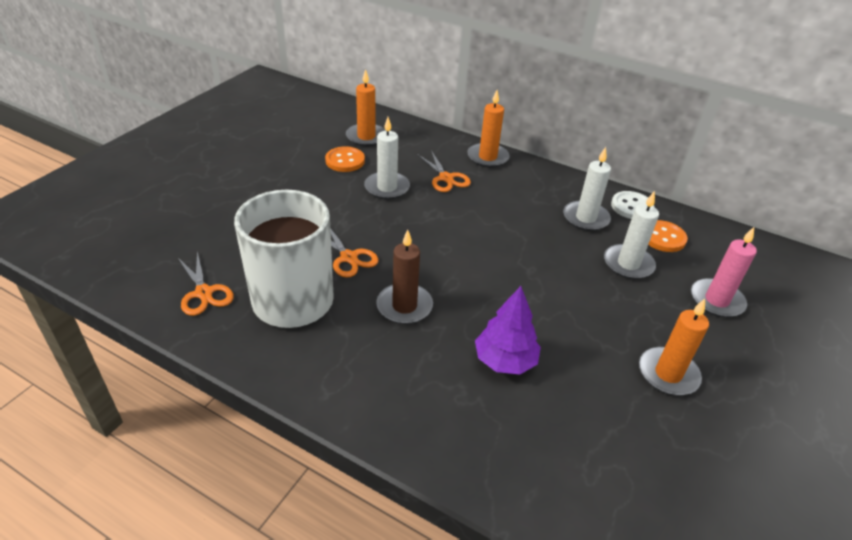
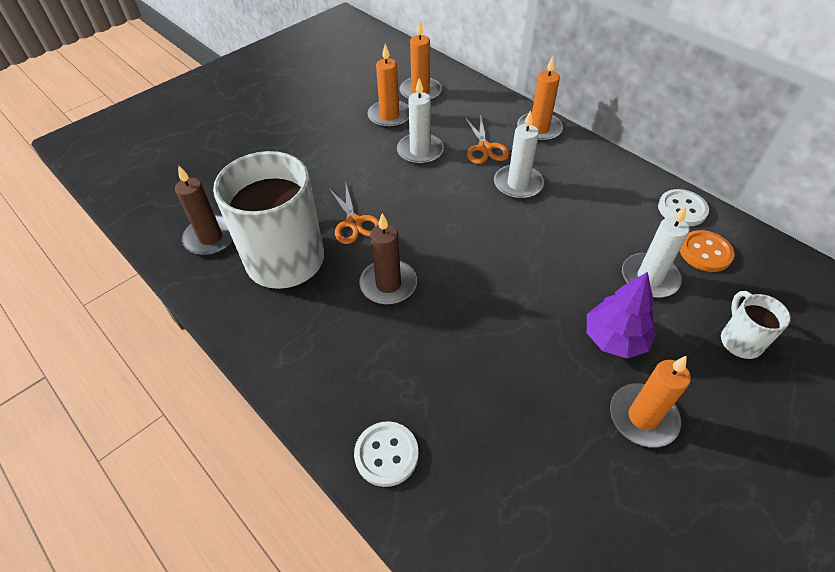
camera: 20 degrees right, 10 degrees up
orange scissors [178,251,234,316] -> brown candle [175,165,233,255]
orange button [325,146,365,172] -> orange candle [367,44,409,128]
purple tree [475,286,541,375] -> purple tree moved to [587,272,656,359]
white candle [563,147,611,231] -> white candle moved to [494,110,544,199]
pink candle [691,227,757,318] -> white mug [721,291,791,359]
none -> white button [354,421,419,487]

